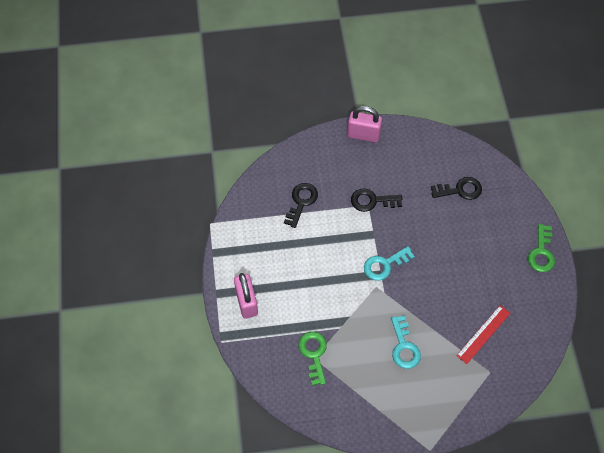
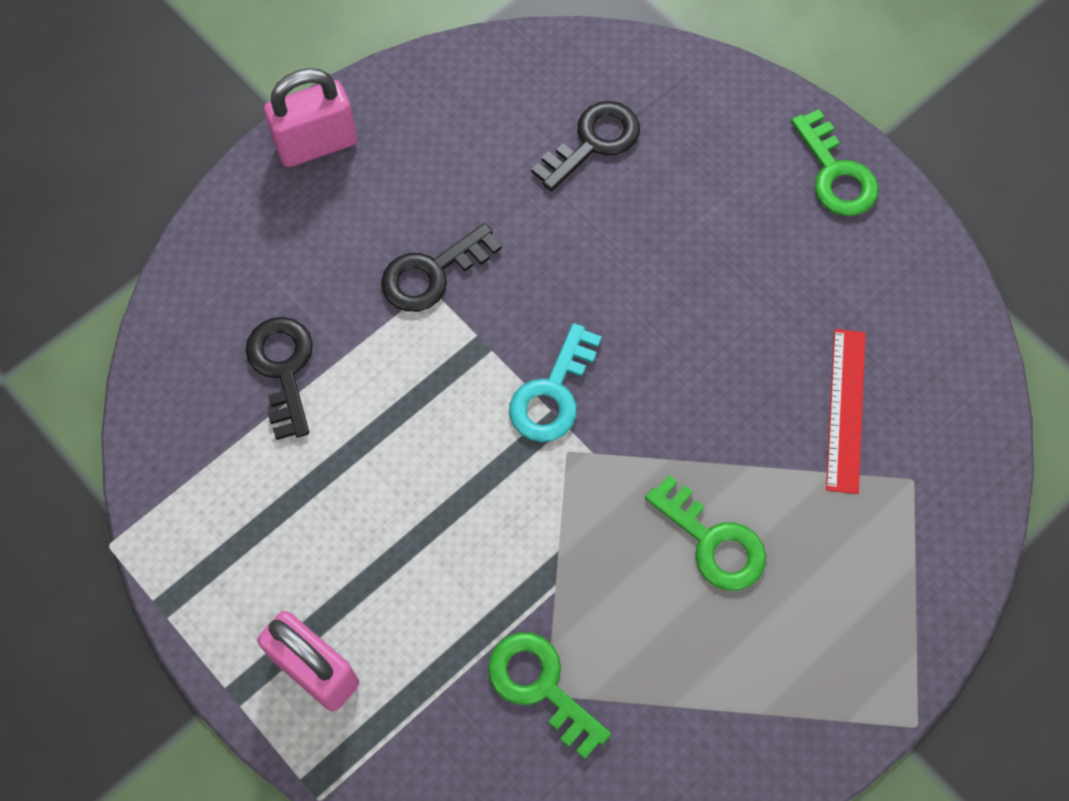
camera: 35 degrees left, 5 degrees up
turquoise key [391,315,421,369] -> green key [645,475,766,591]

